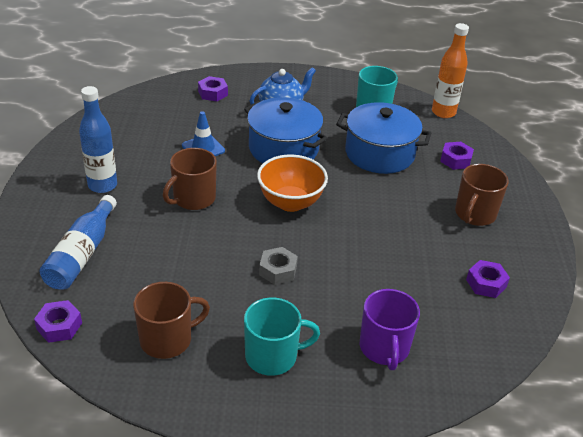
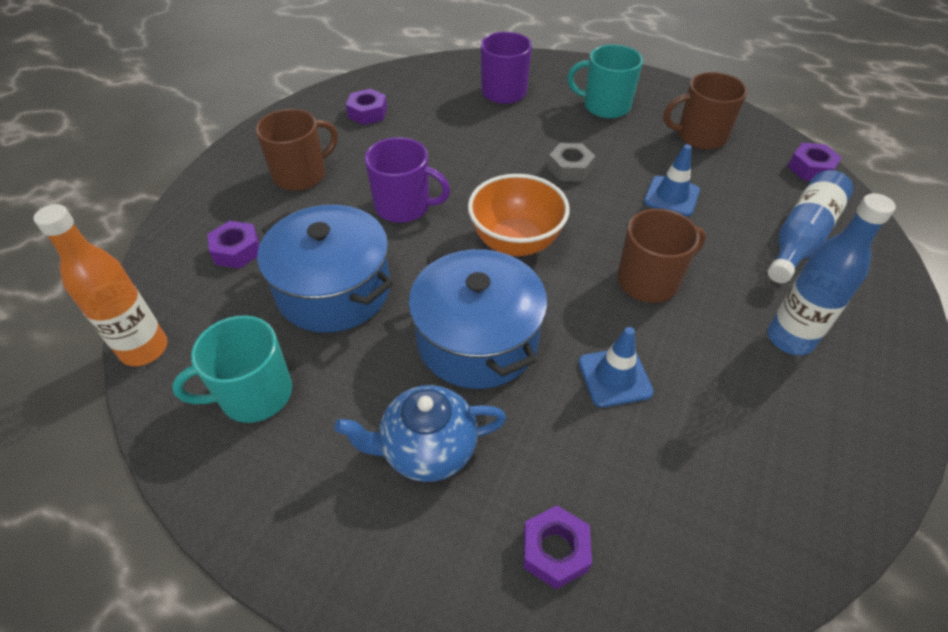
camera: 155 degrees left, 10 degrees up
none -> purple mug [365,137,450,223]
none -> blue traffic cone [644,144,700,217]

